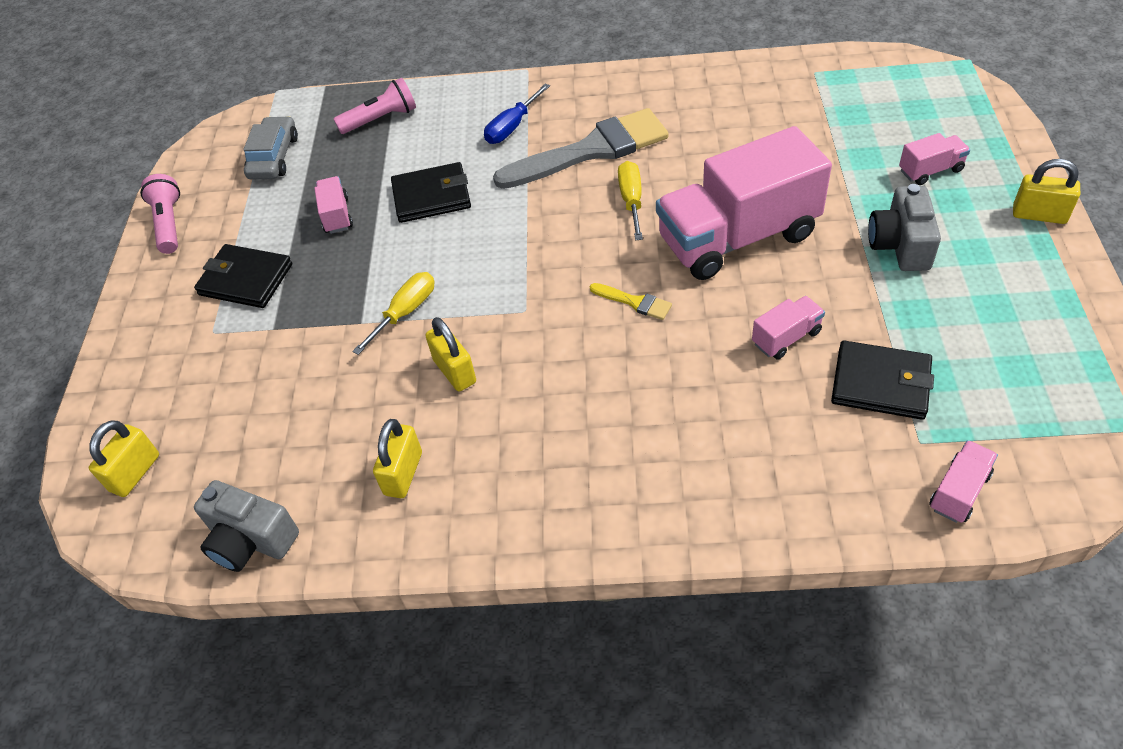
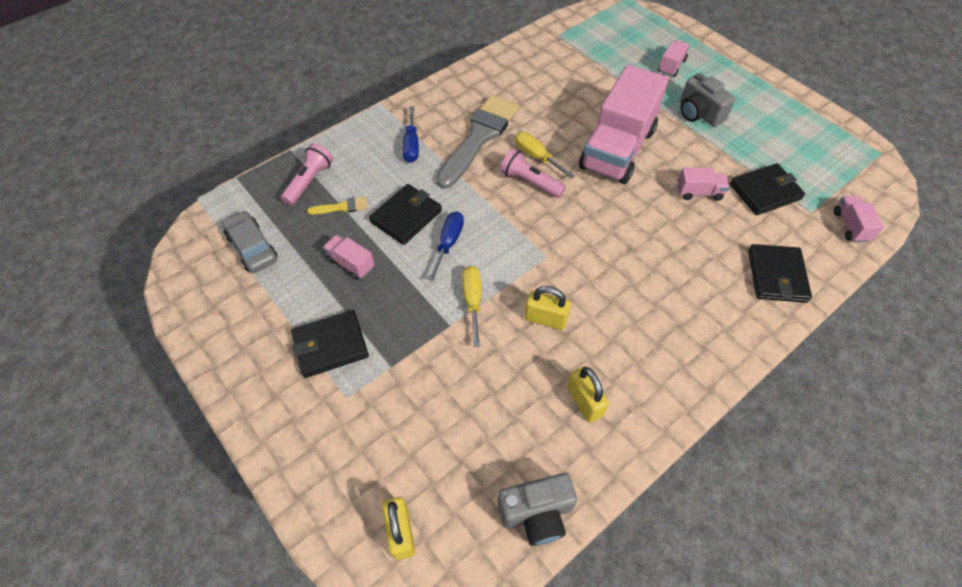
camera: 45 degrees left, 5 degrees up
pink flashlight [140,174,180,254] -> pink flashlight moved to [500,149,566,198]
yellow brush [590,283,672,320] -> yellow brush moved to [307,196,368,215]
pink truck [752,296,825,360] -> pink truck turned 75 degrees clockwise [677,167,730,201]
yellow padlock [1013,159,1080,224] -> none
none -> blue screwdriver [428,211,464,281]
none -> black wallet [748,244,812,303]

